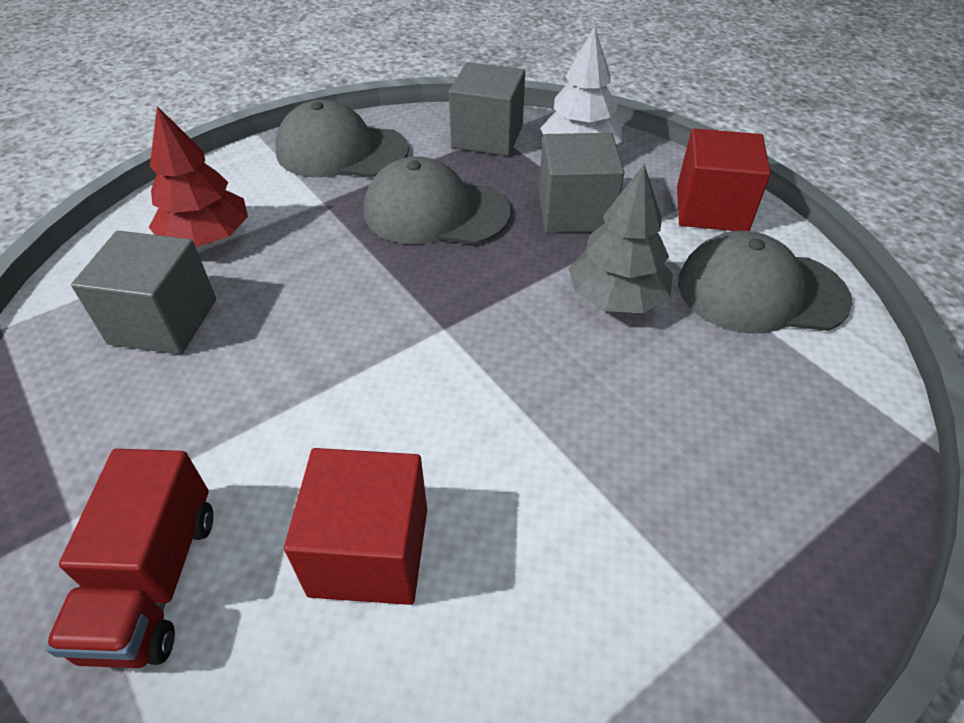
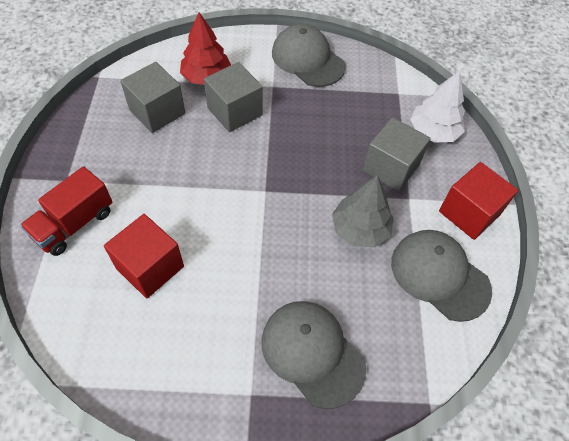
camera: 35 degrees right, 10 degrees up
grey cap [364,156,511,245] -> grey cap moved to [261,301,366,409]
grey cube [449,62,525,156] -> grey cube moved to [204,62,262,132]

